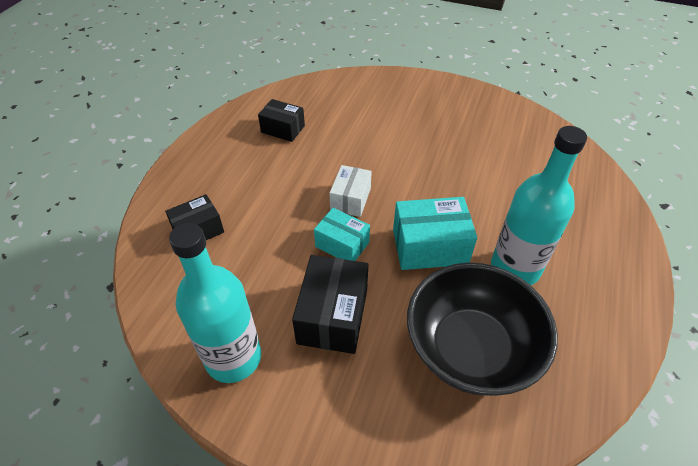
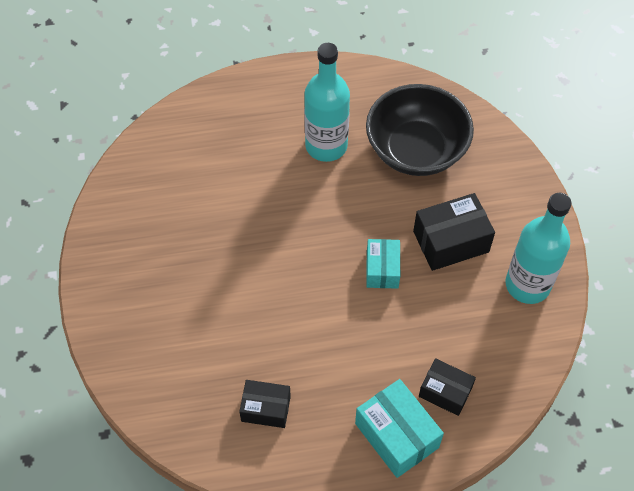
camera: 120 degrees left, 10 degrees up
black box [258,99,305,142] -> black box turned 75 degrees counterclockwise [239,380,291,428]
white box [330,165,372,217] -> none
turquoise box [393,197,477,270] -> turquoise box moved to [355,379,444,478]

